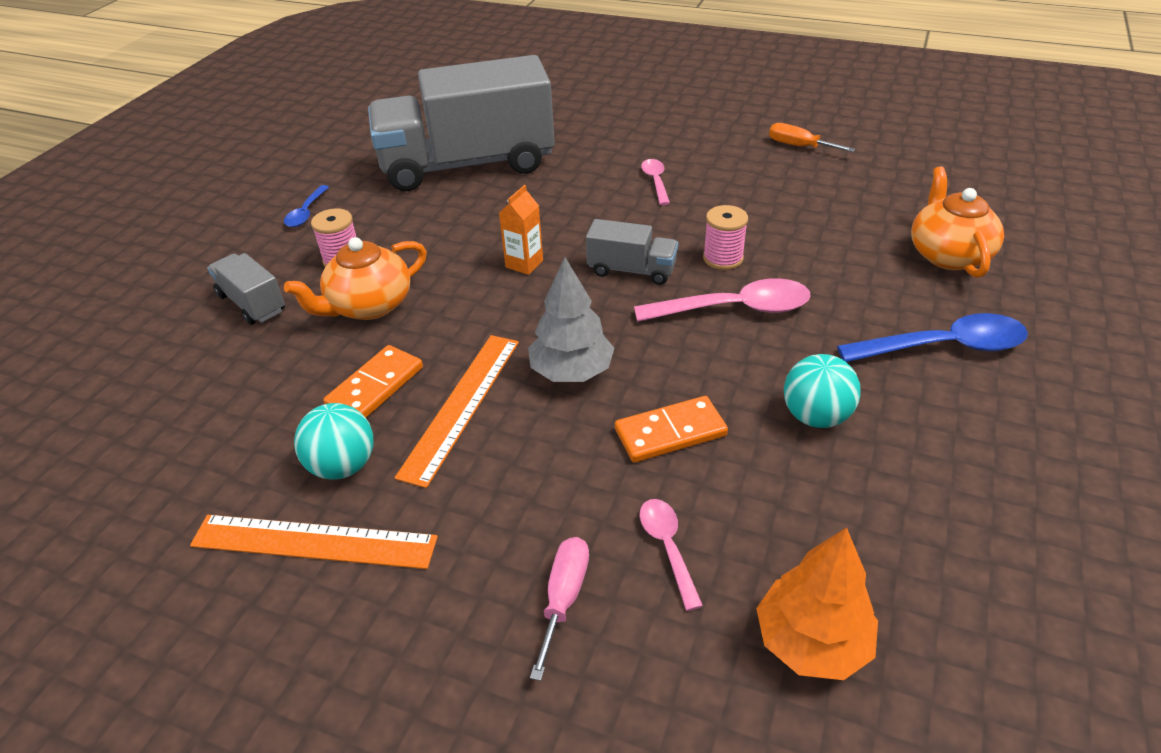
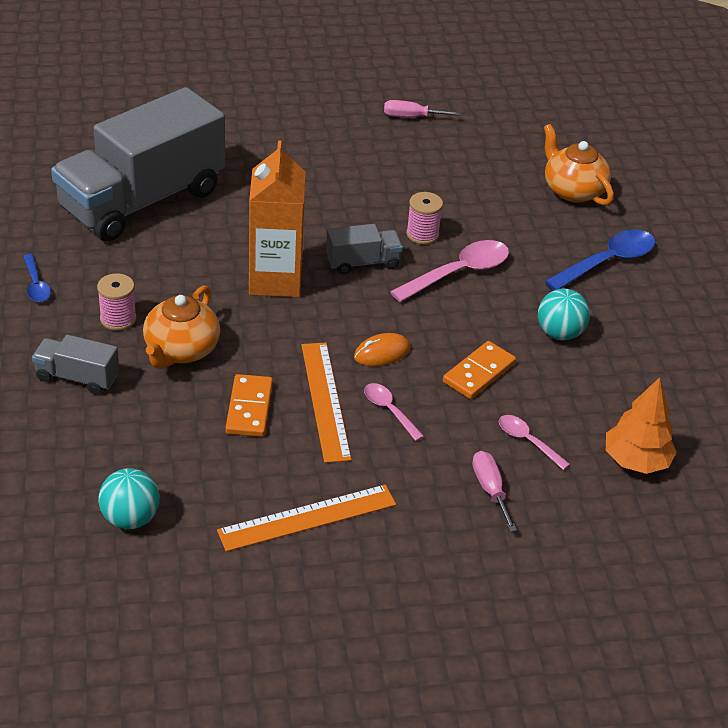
camera: 35 degrees left, 0 degrees up
turquoise ball [294,403,373,480] -> turquoise ball moved to [98,468,160,529]
orange carton [499,185,543,275] -> orange carton [249,140,306,297], size x2.10
grey tree [528,257,614,382] -> orange mouse [354,333,411,366]
pink spoon [641,159,670,205] -> pink spoon moved to [364,383,424,441]
orange screwdriver [769,123,855,152] -> pink screwdriver [384,100,461,117]

